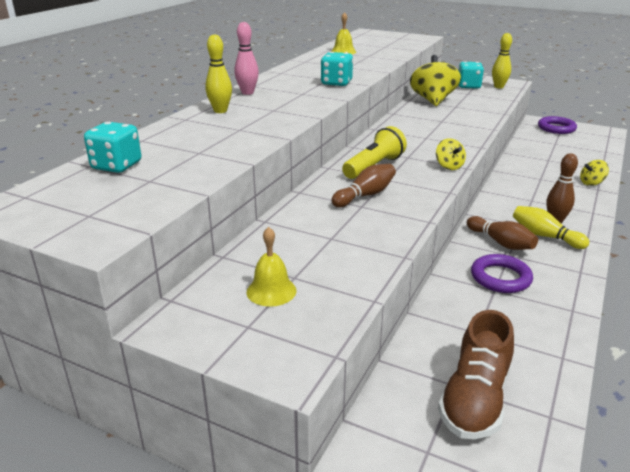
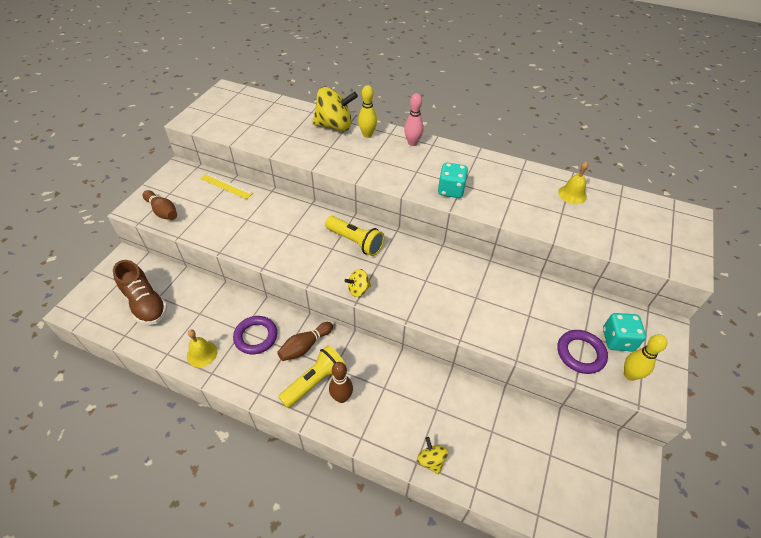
camera: 85 degrees right, 20 degrees up
turquoise dice [84,122,142,173] -> none
yellow bell [247,227,296,306] -> yellow bell moved to [187,330,217,367]
brown bowling pin [332,164,396,207] -> brown bowling pin moved to [143,190,177,220]
yellow spinning top [410,55,461,106] -> yellow spinning top moved to [312,87,358,131]
brown shoe [438,310,514,439] -> brown shoe turned 150 degrees counterclockwise [113,260,168,325]
yellow bowling pin [513,206,589,249] -> yellow flashlight [278,345,346,408]
purple ring [538,116,577,134] -> purple ring moved to [557,330,608,374]
none -> yellow ruler [200,173,253,199]

